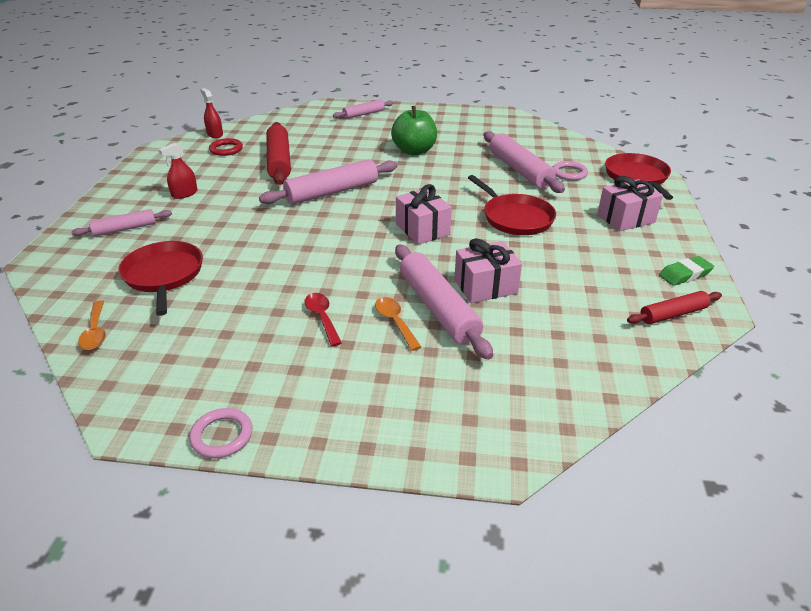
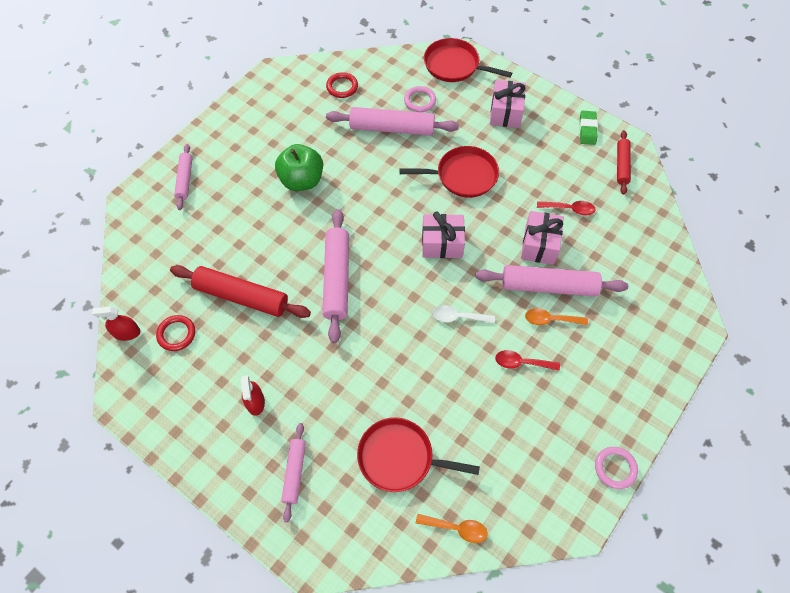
camera: 60 degrees left, 25 degrees up
none -> red ring [326,72,358,98]
none -> white spoon [432,305,495,323]
none -> red spoon [537,201,596,215]

